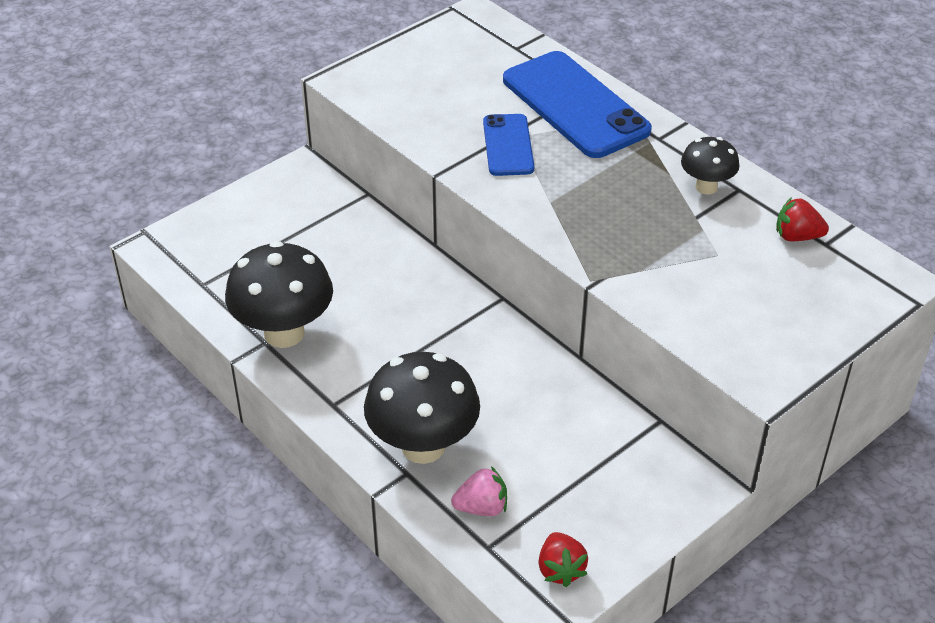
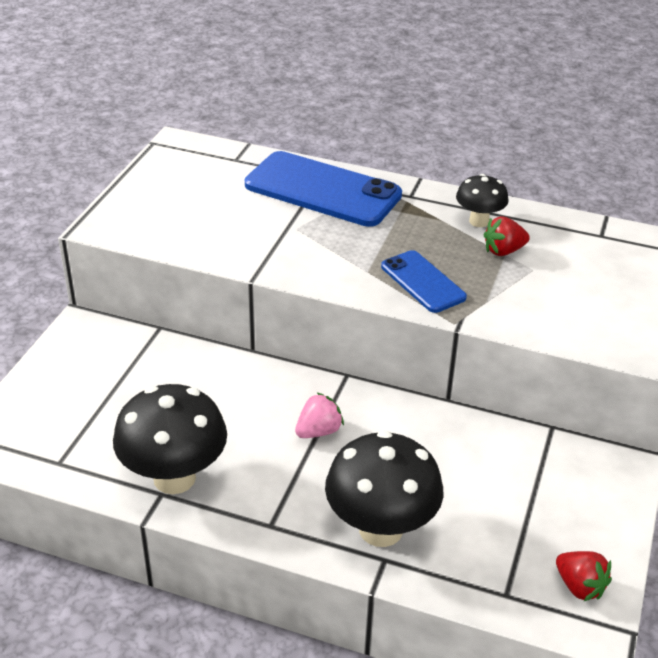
camera: 30 degrees left, 5 degrees down
pink strawberry [451,466,507,516] -> pink strawberry moved to [295,392,344,438]
blue phone [483,114,534,176] -> blue phone moved to [381,250,467,313]
red strawberry [776,197,829,242] -> red strawberry moved to [483,216,530,256]

